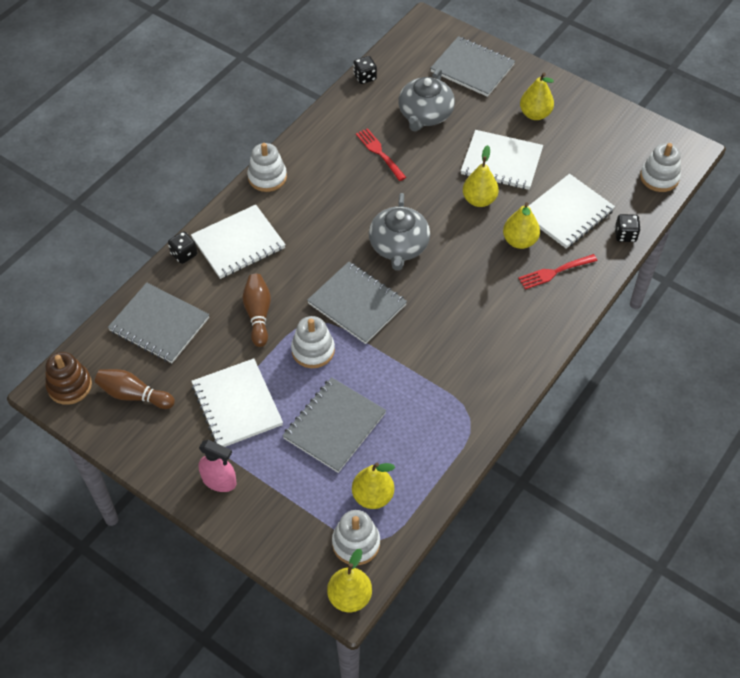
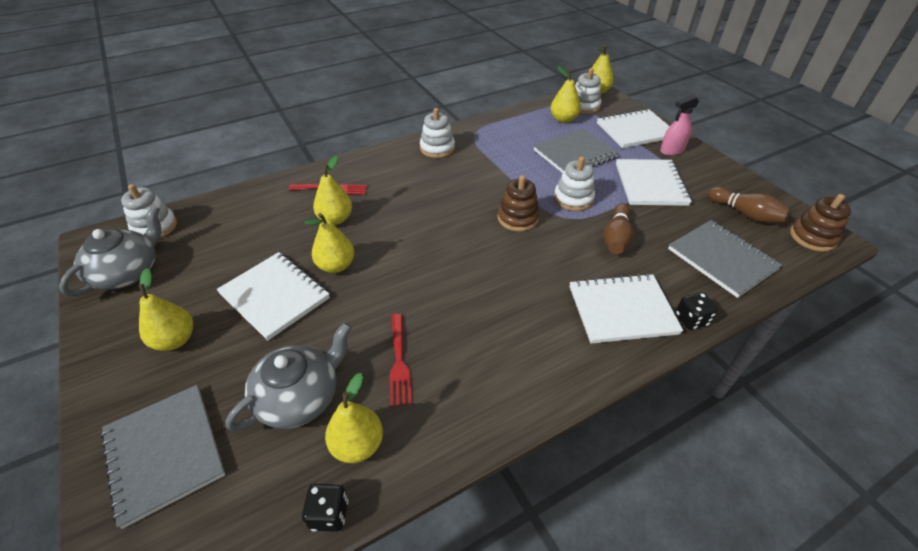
camera: 155 degrees left, 10 degrees down
pink spray bottle [199,440,237,492] -> pink spray bottle turned 75 degrees counterclockwise [660,95,699,156]
white stacking toy [247,143,287,192] -> white stacking toy moved to [420,108,455,158]
grey notebook [307,262,407,344] -> brown stacking toy [497,175,540,232]
grey teapot [369,193,430,271] -> grey teapot moved to [59,205,161,296]
white notebook [529,174,615,249] -> white notebook moved to [597,109,670,148]
black dice [615,214,641,242] -> none
none -> yellow pear [325,373,383,463]

